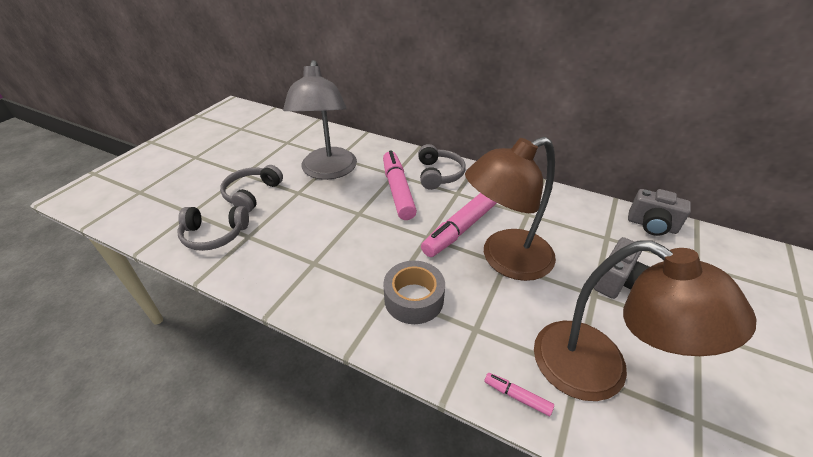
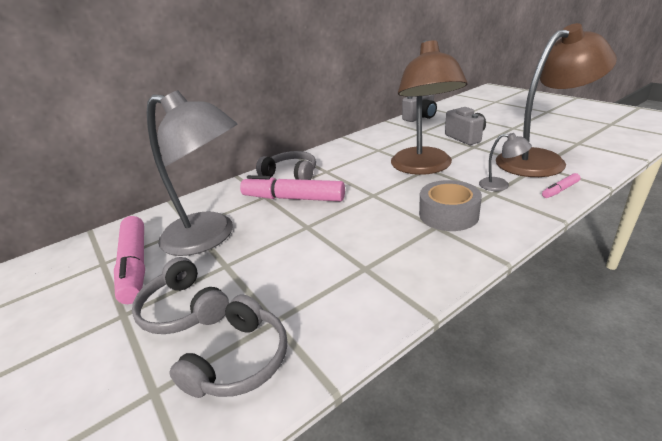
camera: 60 degrees left, 10 degrees down
pink marker [421,193,497,257] -> pink marker moved to [114,216,145,304]
none -> grey lamp [479,133,532,191]

